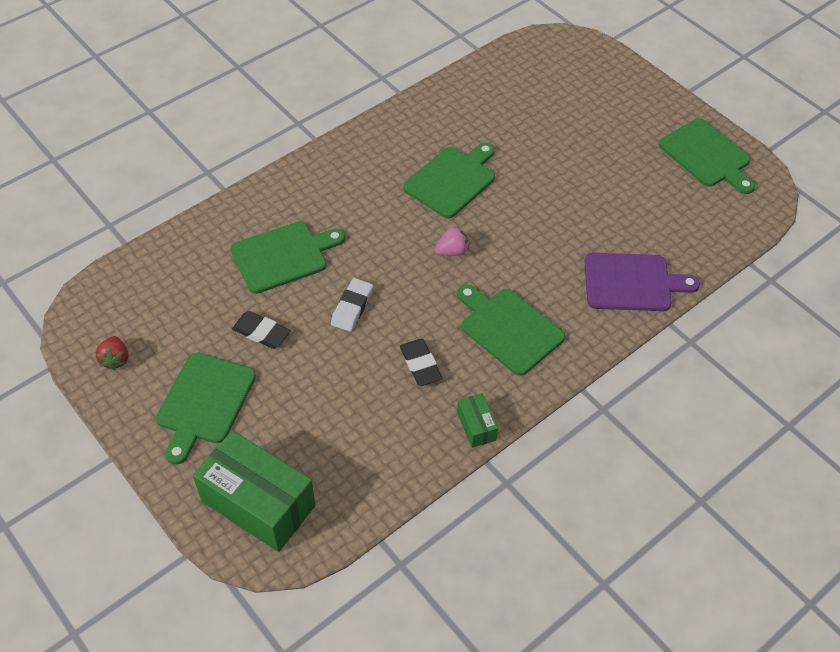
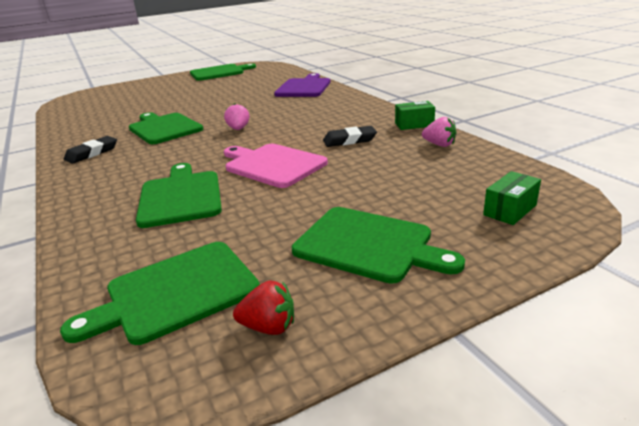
camera: 75 degrees left, 25 degrees down
green box [193,430,316,552] -> green box [483,171,541,225], size x0.46
black eraser [232,311,291,349] -> black eraser moved to [64,136,117,164]
white eraser [331,278,373,332] -> pink cutting board [224,144,328,188]
green cutting board [457,284,565,376] -> green cutting board moved to [60,242,260,345]
none -> pink strawberry [422,117,457,147]

